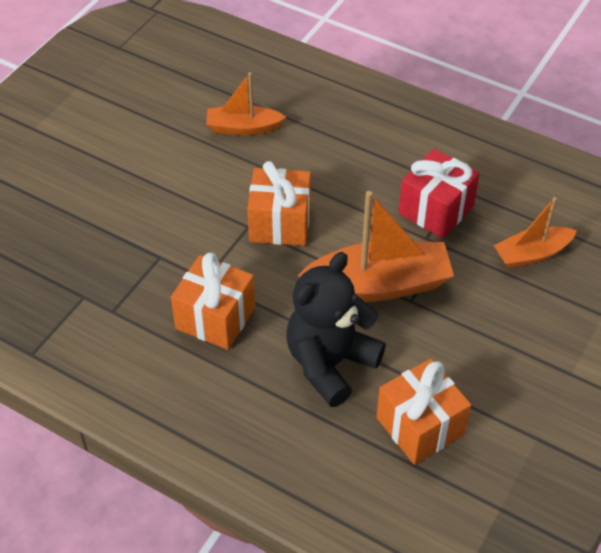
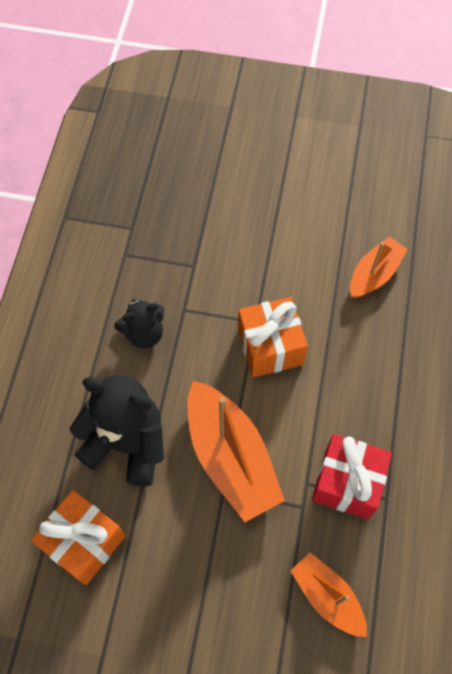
camera: 70 degrees right, 15 degrees up
orange gift [171,252,255,350] -> black teddy bear [114,299,164,348]
orange boat [206,72,286,135] -> orange boat turned 60 degrees clockwise [350,237,408,298]

